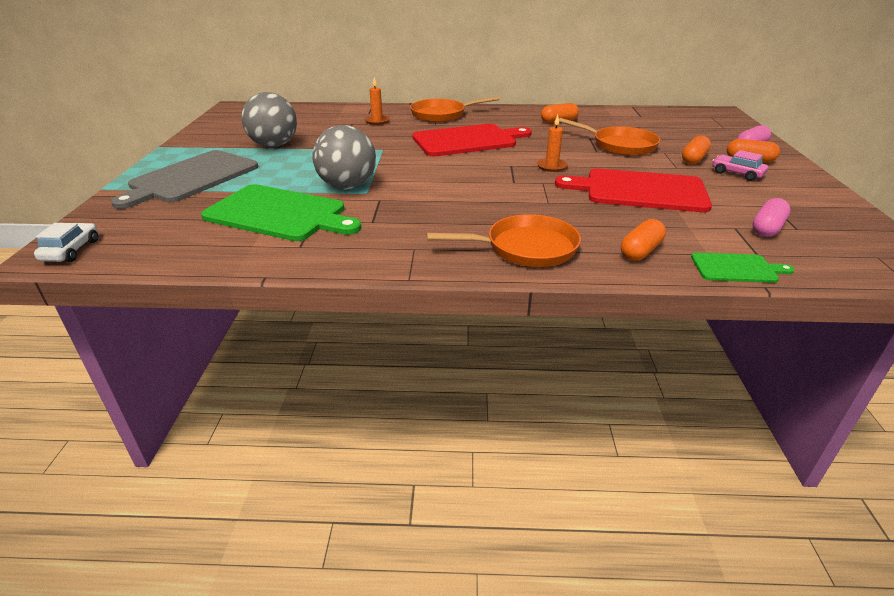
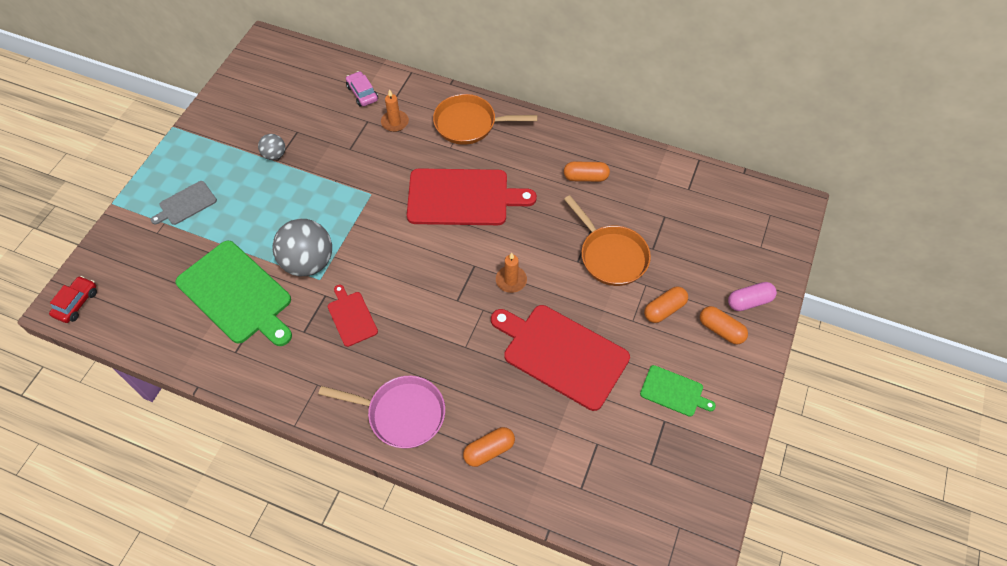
camera: 20 degrees right, 25 degrees up
white car [34,223,98,262] -> red car [49,276,97,323]
grey cutting board [111,150,258,209] -> grey cutting board [151,181,217,225], size x0.50
grey ball [241,92,297,148] -> grey ball [258,134,285,160], size x0.50
orange pan [426,214,581,267] -> pink pan [318,376,445,448]
green cutting board [691,252,794,283] -> green cutting board moved to [640,365,716,417]
pink car [712,150,768,181] -> pink car moved to [346,71,378,106]
pink capsule [752,198,790,237] -> none
none -> red cutting board [328,285,378,347]

